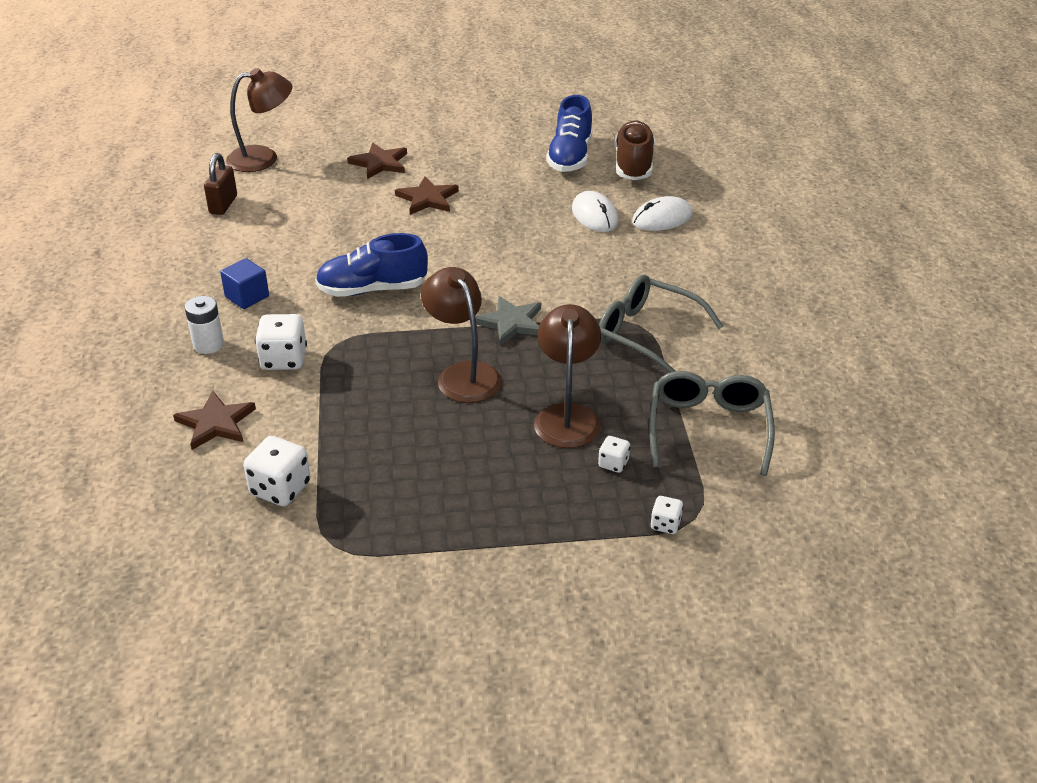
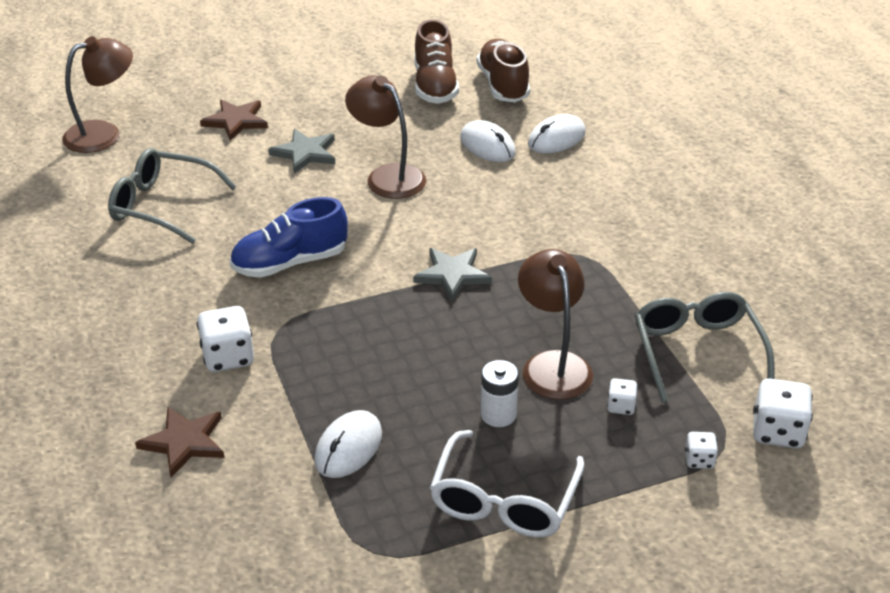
camera: 15 degrees left, 0 degrees up
white battery [185,296,224,354] -> white battery moved to [481,360,519,427]
brown padlock [204,153,237,215] -> none
blue cube [220,258,269,309] -> none
white dice [244,436,311,506] -> white dice moved to [753,378,813,449]
brown star [395,176,459,215] -> grey star [268,129,335,174]
brown lamp [421,267,502,403] -> brown lamp moved to [345,76,426,199]
blue shoe [546,95,593,172] -> brown shoe [414,19,459,104]
grey glasses [599,275,723,373] -> grey glasses moved to [108,148,237,244]
none -> white mouse [314,410,382,478]
none -> white glasses [430,430,584,538]

